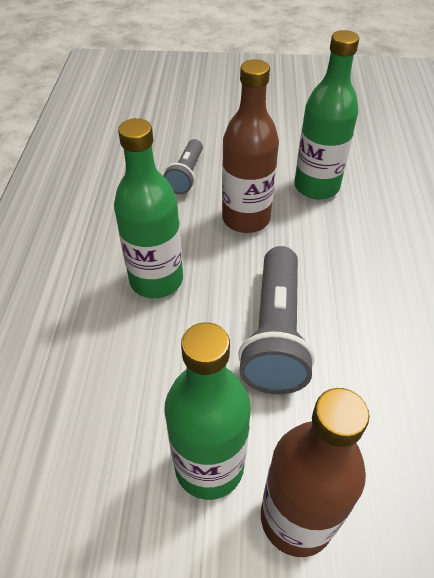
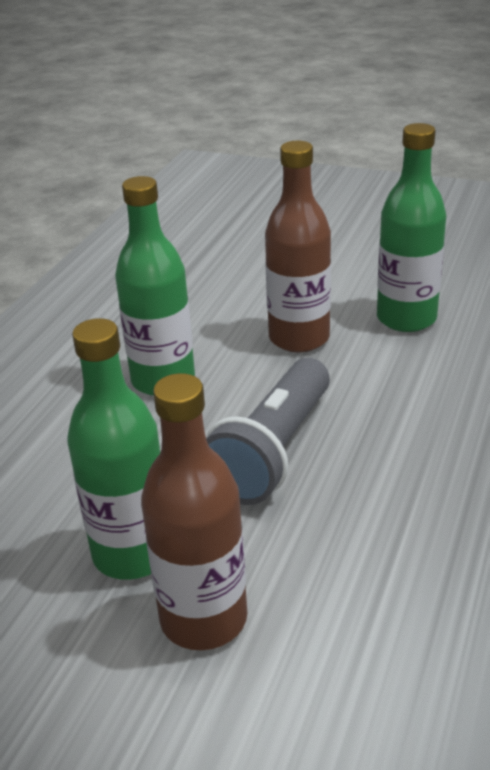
camera: 20 degrees right, 15 degrees down
grey flashlight [163,139,203,194] -> none

